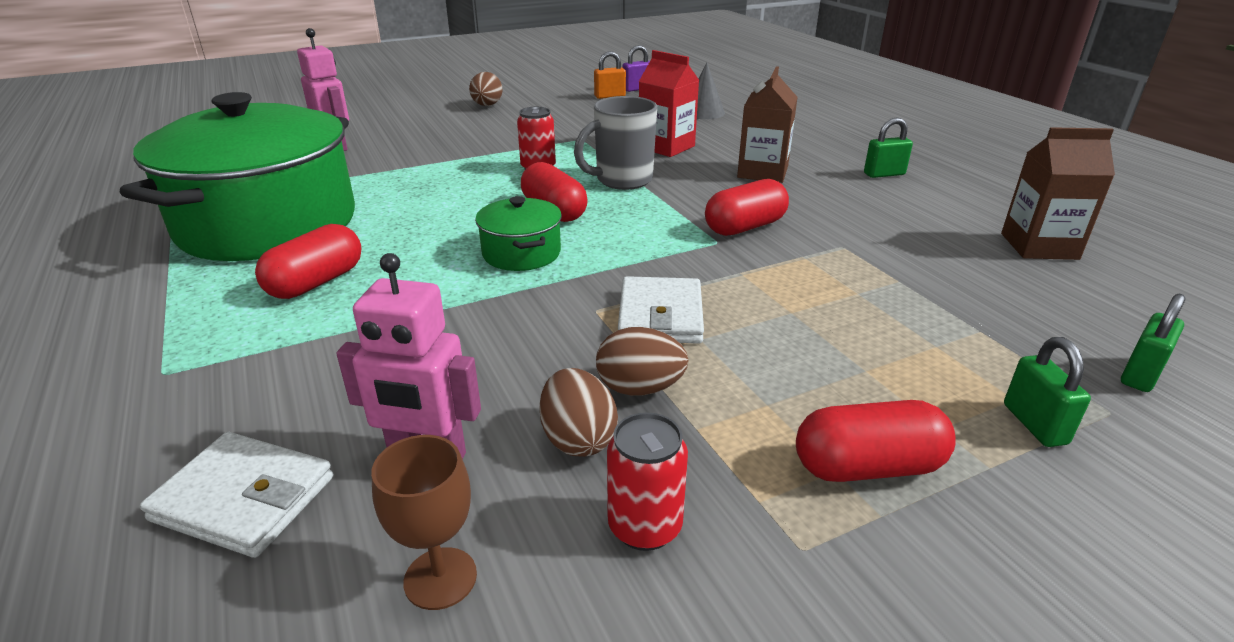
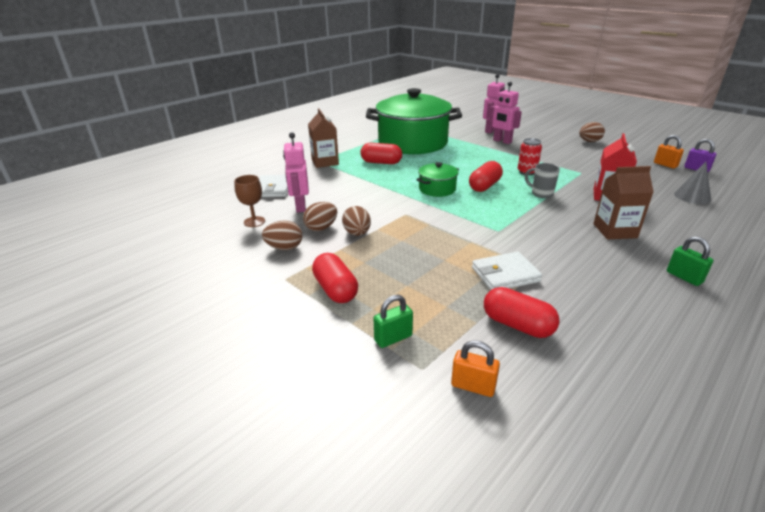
camera: 70 degrees right, 0 degrees up
grey mug [574,96,657,190] -> grey mug [525,163,560,198], size x0.64
red can [607,413,688,551] -> brown egg [262,221,302,250]
white wallet [618,276,704,344] -> white wallet moved to [472,252,542,290]
red capsule [705,179,789,236] -> red capsule moved to [484,287,560,338]
brown carton [1001,127,1115,260] -> brown carton moved to [308,108,339,168]
green padlock [1121,293,1185,392] -> orange padlock [451,340,500,397]
none -> pink robot [489,82,522,144]

